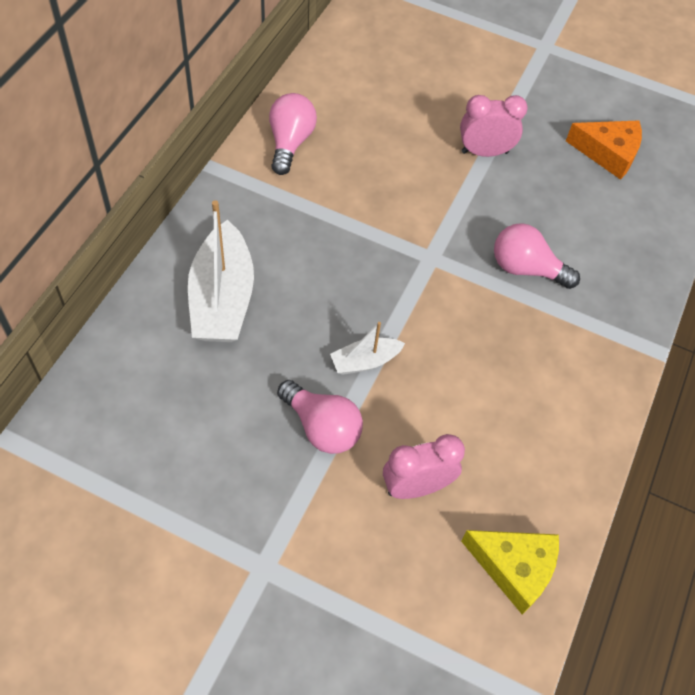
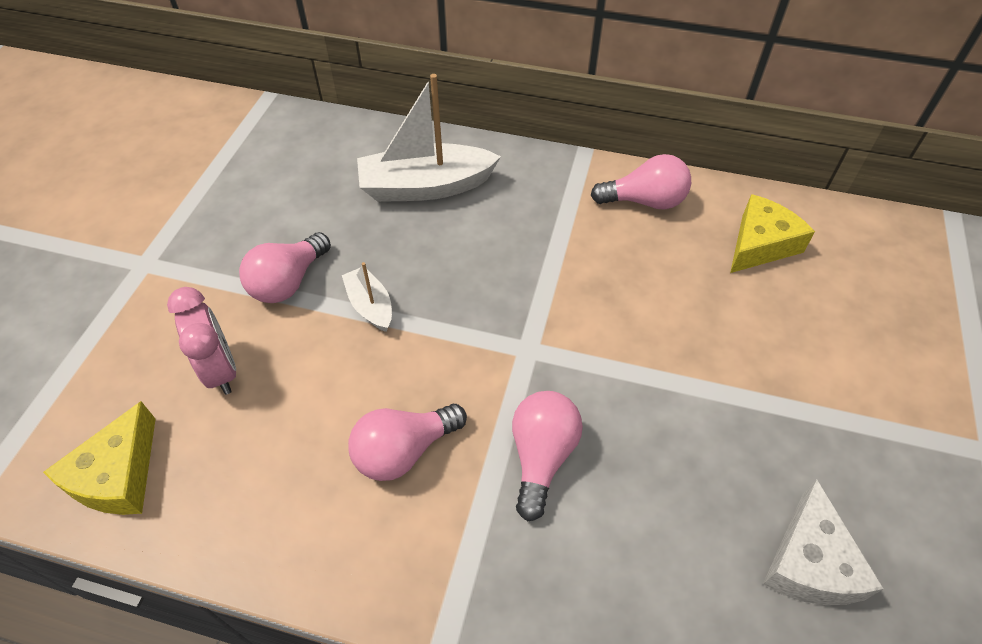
camera: 85 degrees right, 5 degrees down
pink clock [460,95,528,157] -> none
orange cheese [566,120,642,180] -> white cheese [763,479,884,605]
none -> pink light bulb [348,404,467,481]
none -> yellow cheese [730,194,815,273]

